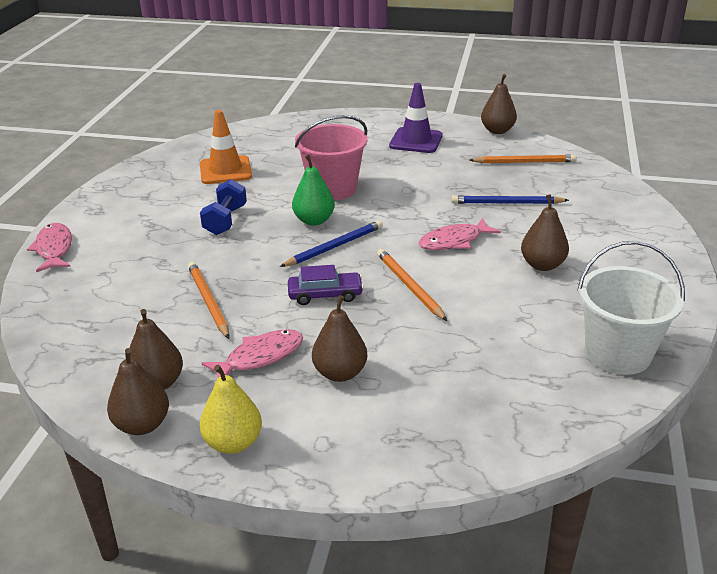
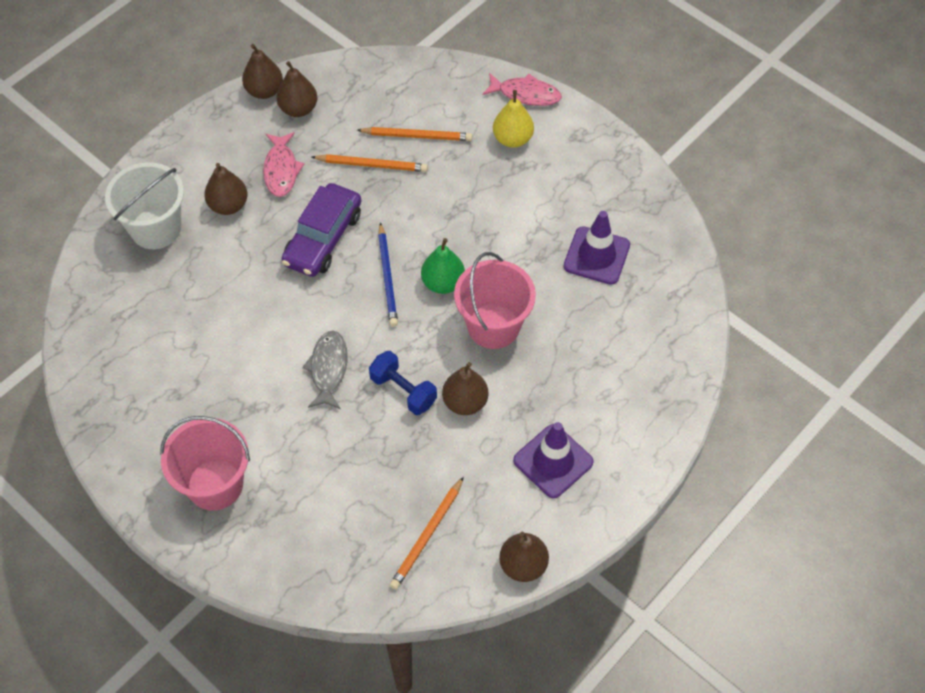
camera: 120 degrees right, 25 degrees up
orange traffic cone [200,110,252,184] -> purple traffic cone [564,211,630,285]
blue dumbbell [200,179,247,235] -> blue dumbbell moved to [369,351,437,415]
yellow pear [200,365,262,454] -> yellow pear moved to [493,90,534,148]
purple car [288,265,364,305] -> purple car [282,183,361,277], size x1.61
orange pencil [377,249,447,321] -> orange pencil moved to [357,127,472,141]
pink fish [419,218,501,250] -> grey fish [302,331,348,409]
blue pencil [451,195,569,204] -> none
brown pear [521,194,569,271] -> brown pear moved to [442,362,489,415]
white bucket [577,241,685,375] -> white bucket moved to [105,162,184,249]
none -> pink bucket [160,416,250,511]

